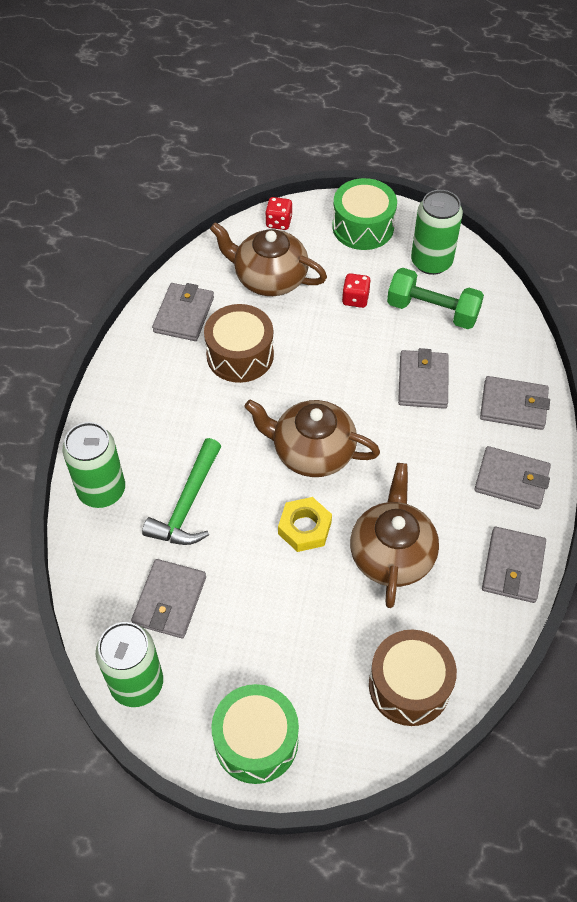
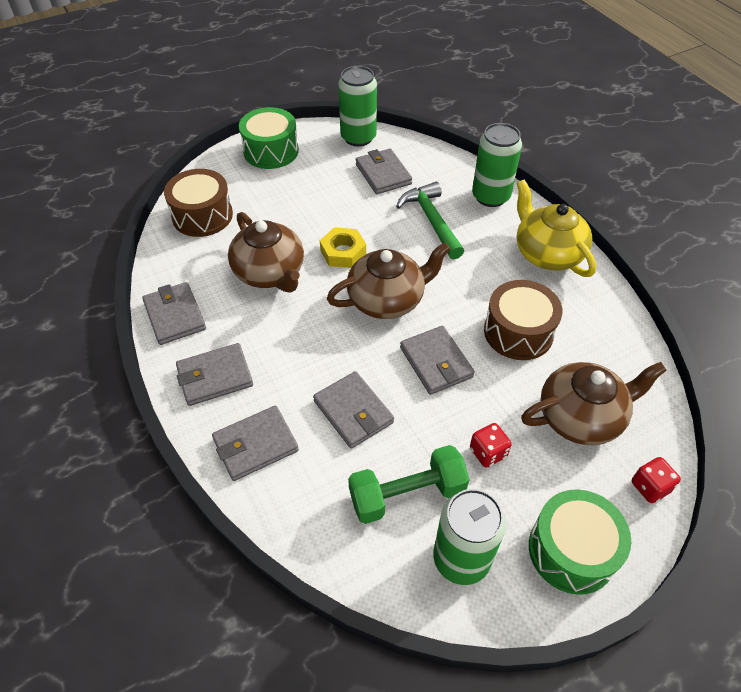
camera: 140 degrees right, 5 degrees down
grey wallet [152,283,214,341] -> grey wallet moved to [400,326,475,395]
none -> yellow teapot [516,180,596,277]

